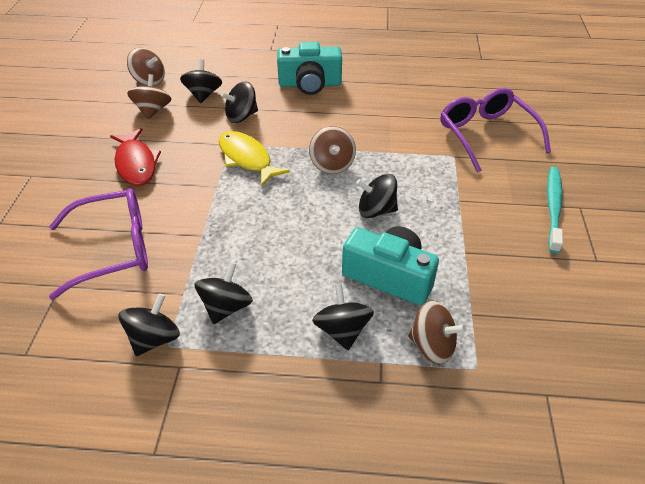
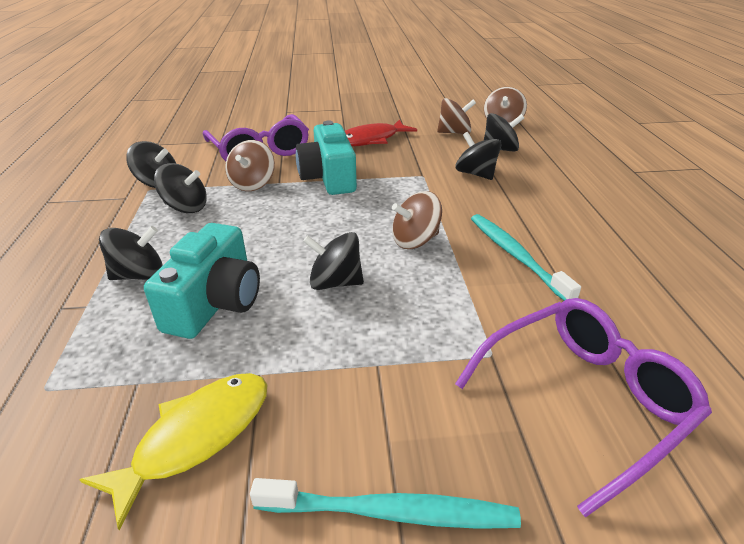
camera: 80 degrees right, 10 degrees down
yellow fish [219,131,290,186] -> yellow fish moved to [80,373,268,530]
turquoise camera [277,42,342,95] -> turquoise camera moved to [296,121,357,195]
black spinning top [356,174,398,218] -> black spinning top turned 75 degrees counterclockwise [303,232,364,290]
brown spinning top [408,300,466,364] -> brown spinning top moved to [225,140,275,191]
none -> turquoise toothbrush [471,214,581,301]

